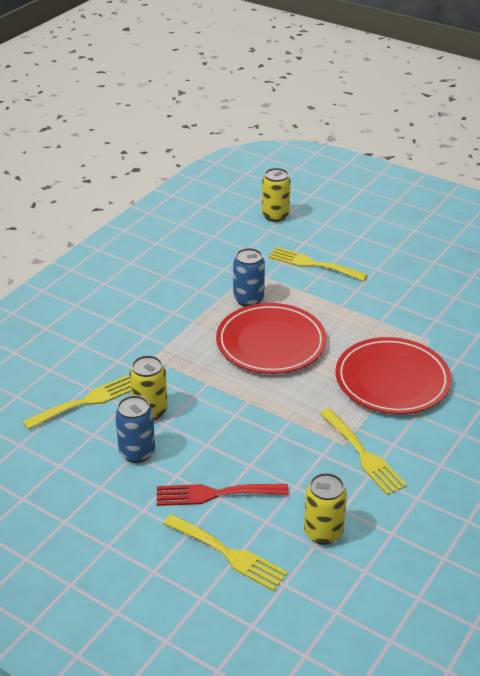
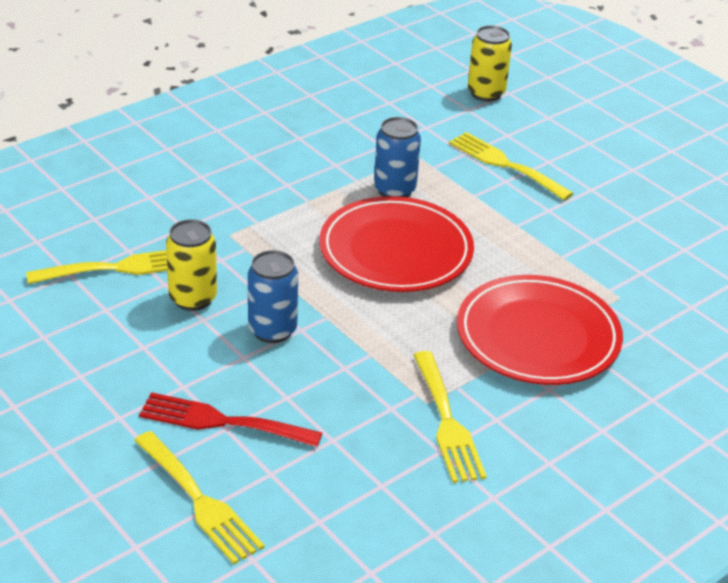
camera: 15 degrees right, 0 degrees up
blue can [115,395,155,463] -> blue can moved to [248,250,298,343]
yellow can [304,473,347,545] -> none

